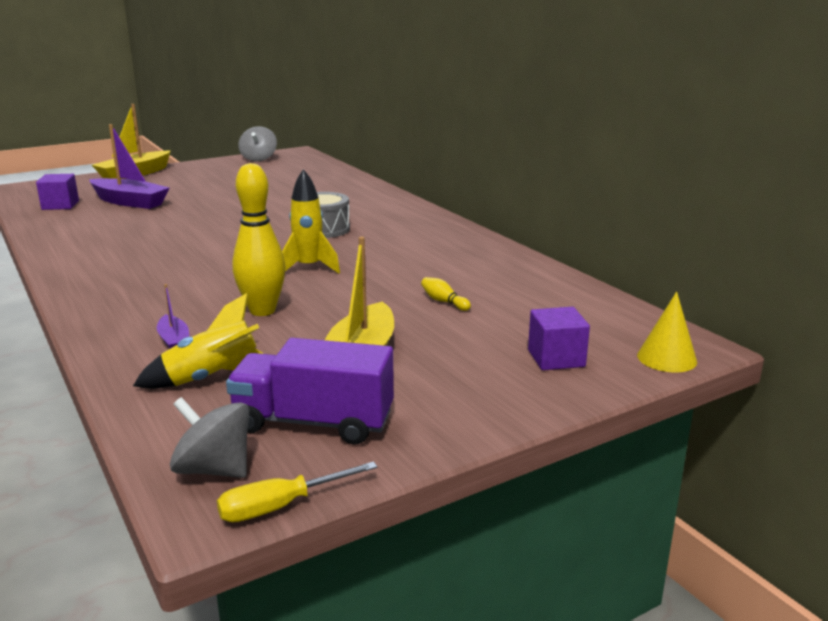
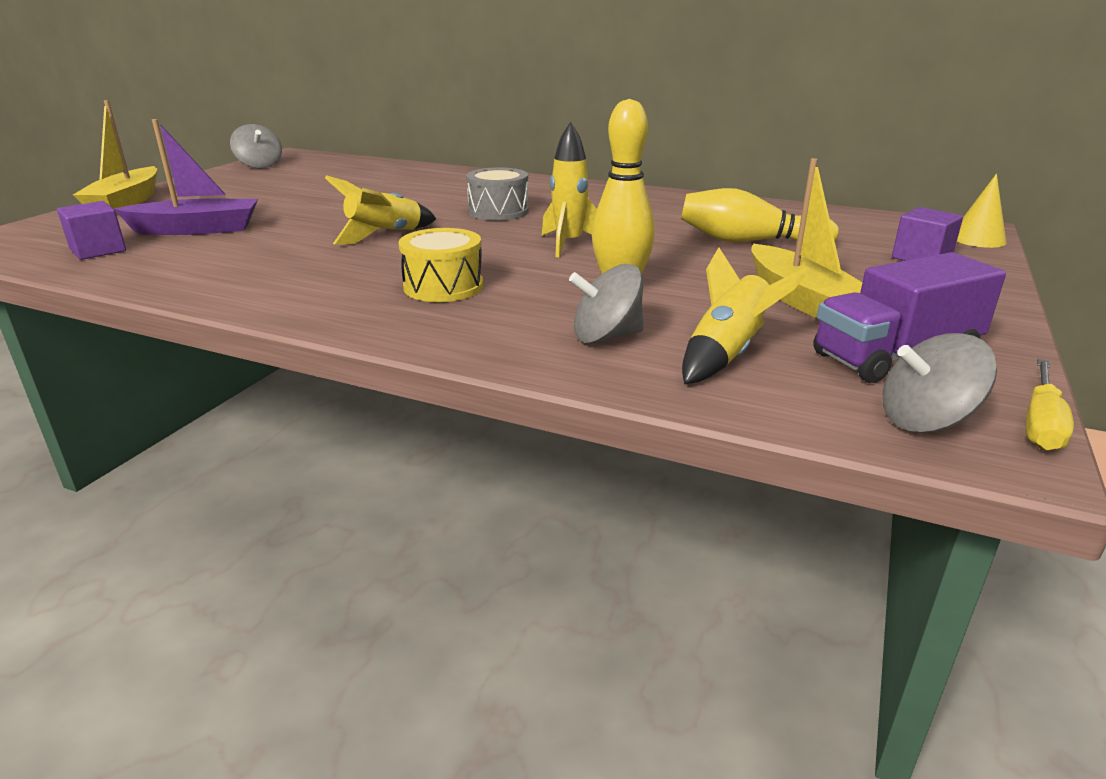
camera: 35 degrees left, 5 degrees up
purple boat [157,284,189,349] -> grey spinning top [569,264,644,344]
yellow bowling pin [421,277,471,311] -> yellow bowling pin [681,188,839,242], size x2.31
none -> yellow rocket [325,175,436,245]
none -> yellow drum [399,228,483,302]

